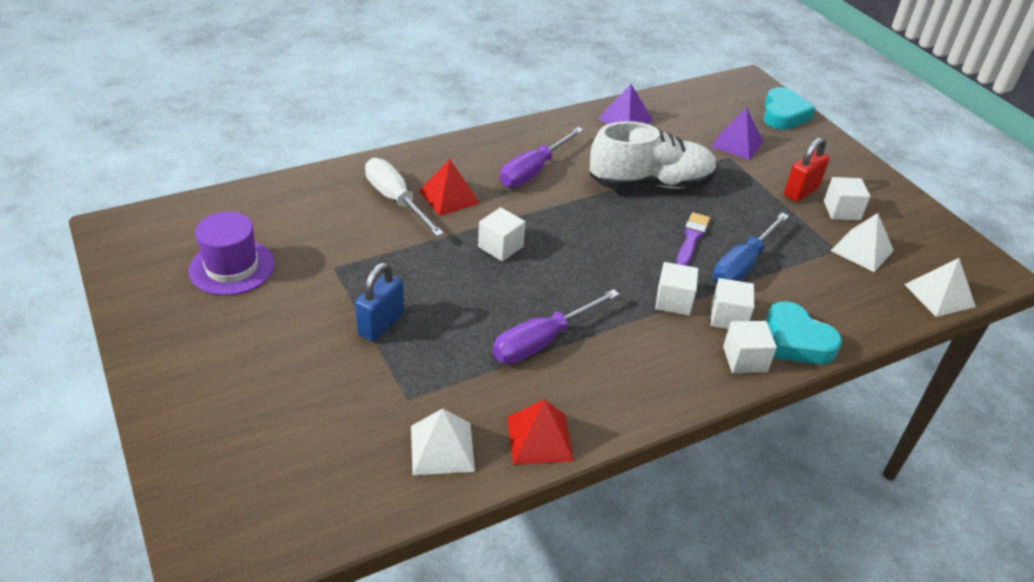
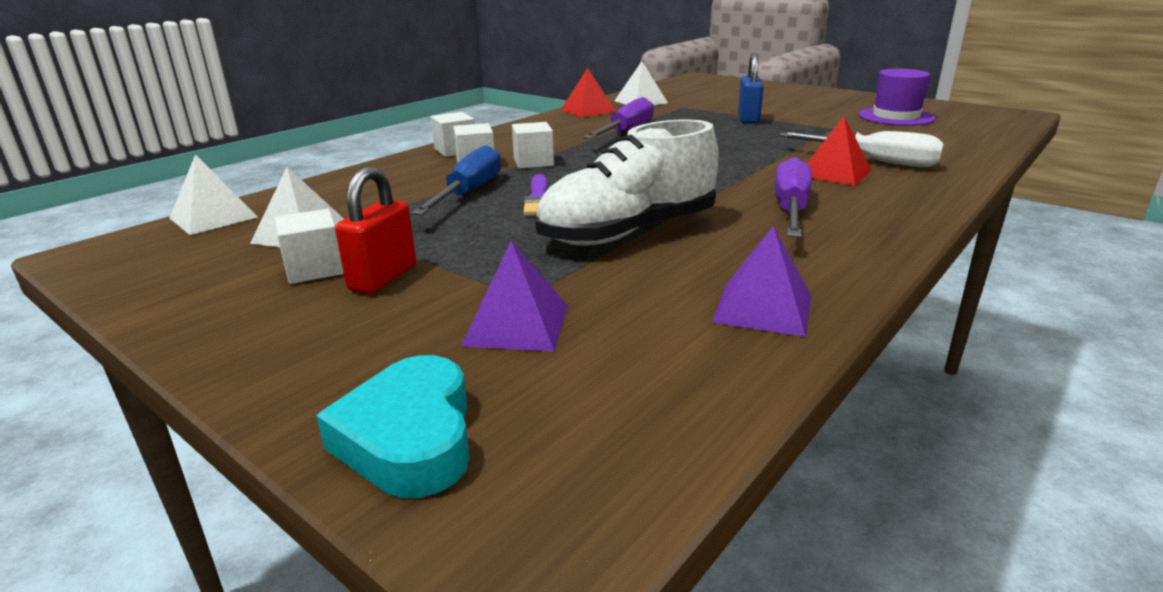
camera: 160 degrees right, 15 degrees down
white cube [478,207,525,261] -> none
turquoise heart [765,301,842,364] -> none

